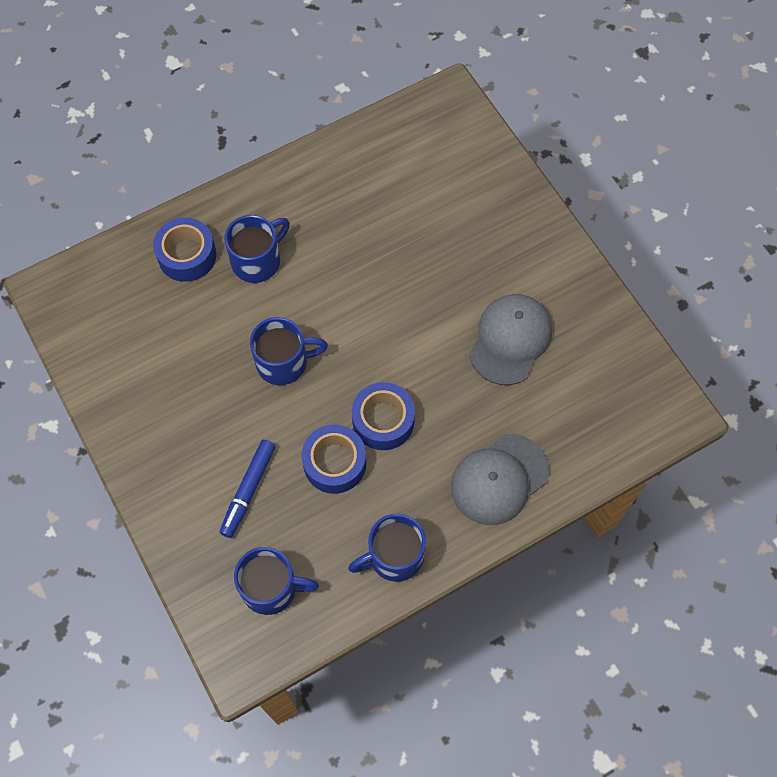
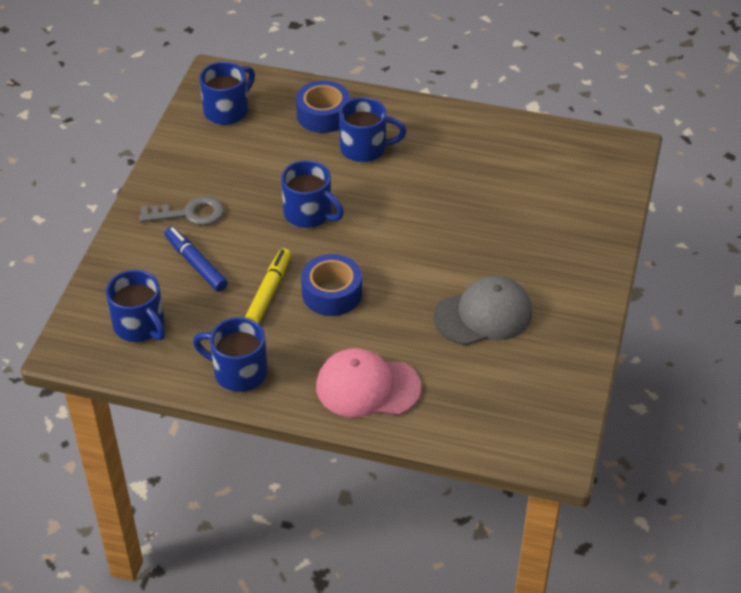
camera: 45 degrees right, 20 degrees down
blue marker [220,440,276,538] -> blue marker turned 75 degrees clockwise [165,227,228,292]
blue tape [302,425,366,494] -> yellow marker [245,248,291,324]
grey cap [451,434,549,525] -> pink cap [316,348,421,417]
none -> grey key [139,196,224,225]
none -> blue mug [200,62,255,125]

